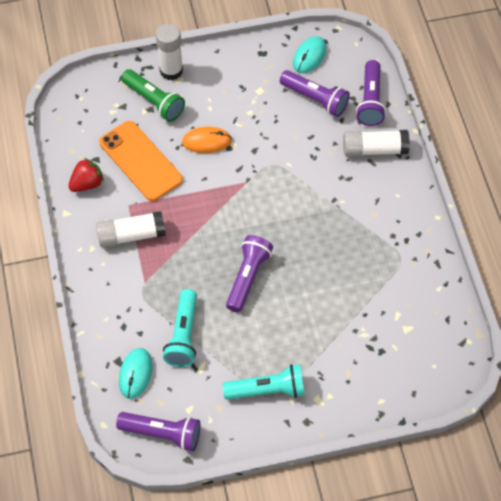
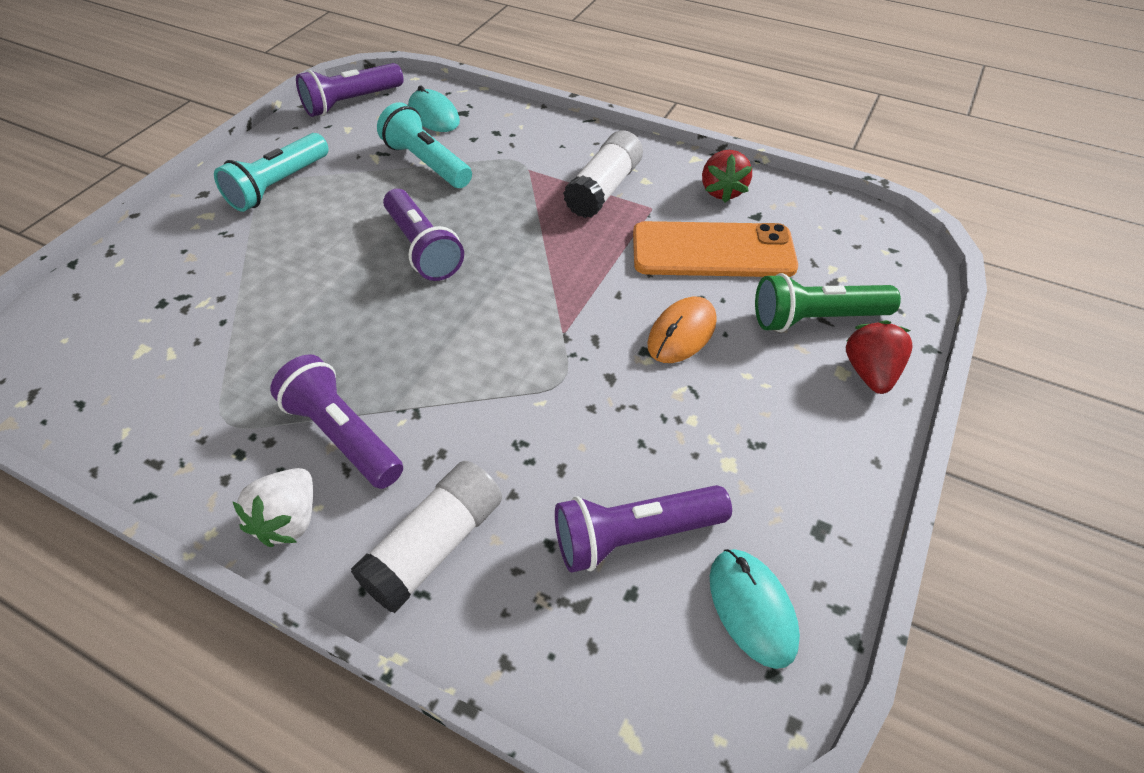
camera: 130 degrees right, 10 degrees down
white glue stick [156,24,183,80] -> red strawberry [846,320,913,394]
purple flashlight [356,60,386,126] -> purple flashlight moved to [270,354,403,489]
none -> white strawberry [232,468,313,547]

